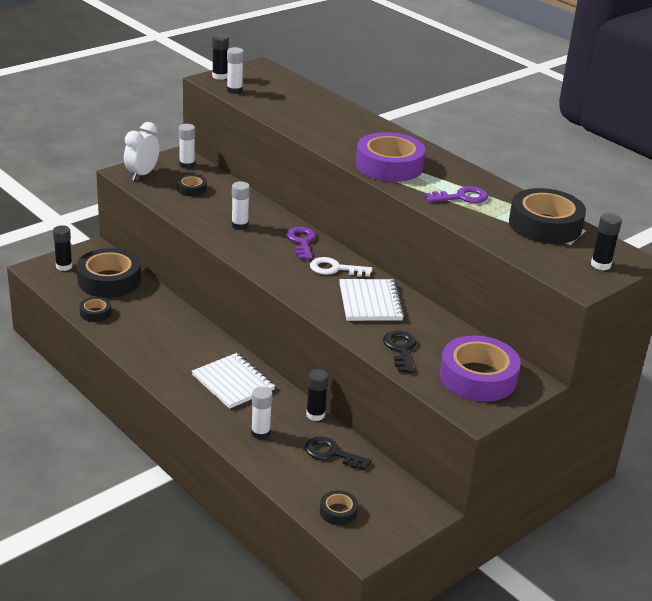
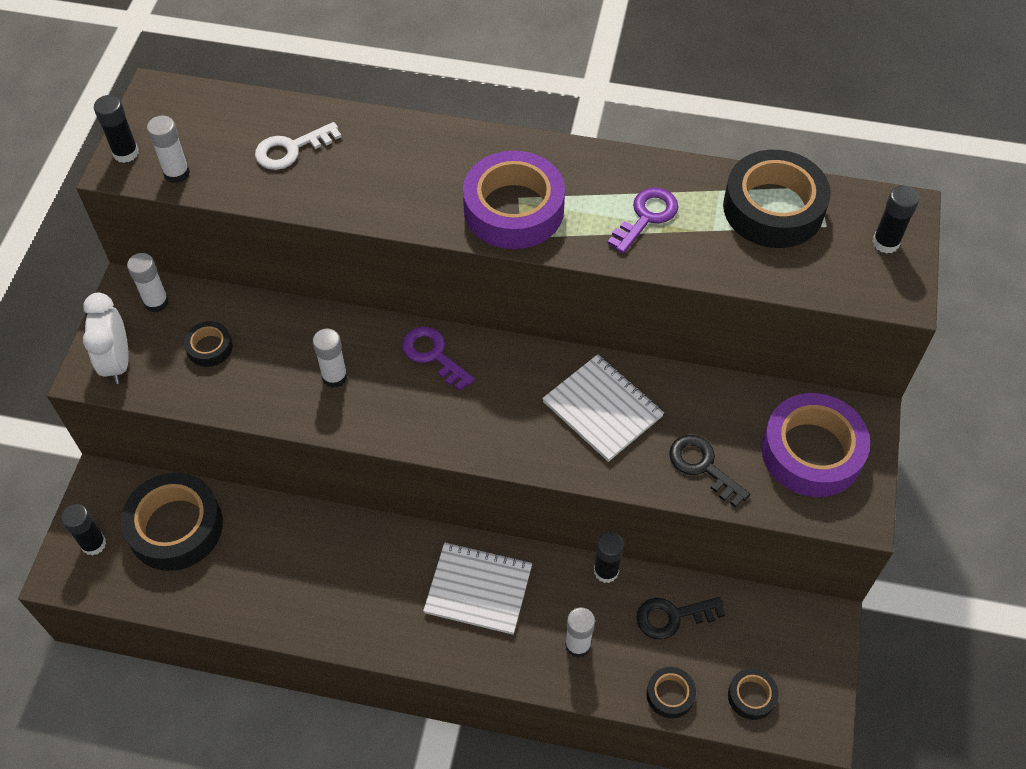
camera: 35 degrees left, 25 degrees up
black tape [79,297,111,322] -> black tape moved to [646,667,696,718]
white key [310,257,372,277] -> white key moved to [255,122,342,170]

